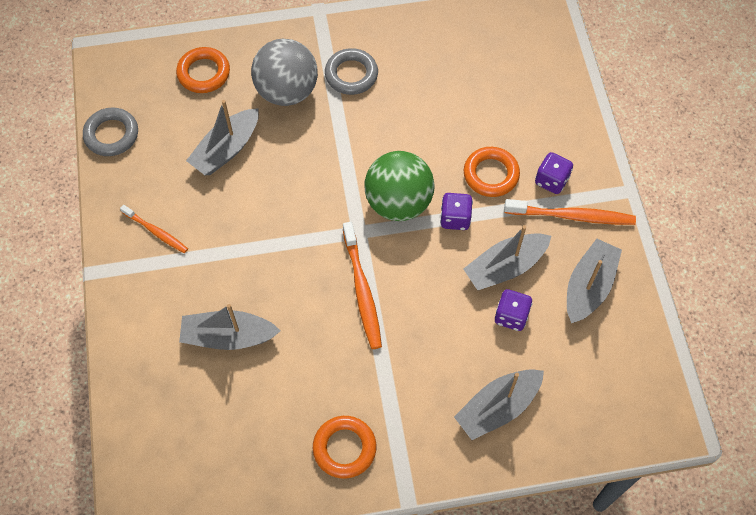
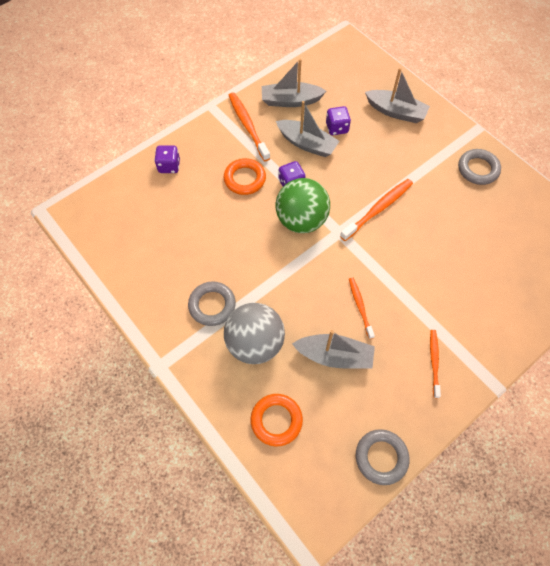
camera: 120 degrees left, 0 degrees up
grey boat [179,304,280,350] -> none
orange ring [313,416,377,478] -> grey ring [458,149,501,185]
purple dice [535,152,573,194] -> purple dice moved to [154,145,180,173]
none -> orange toothbrush [349,278,375,339]

